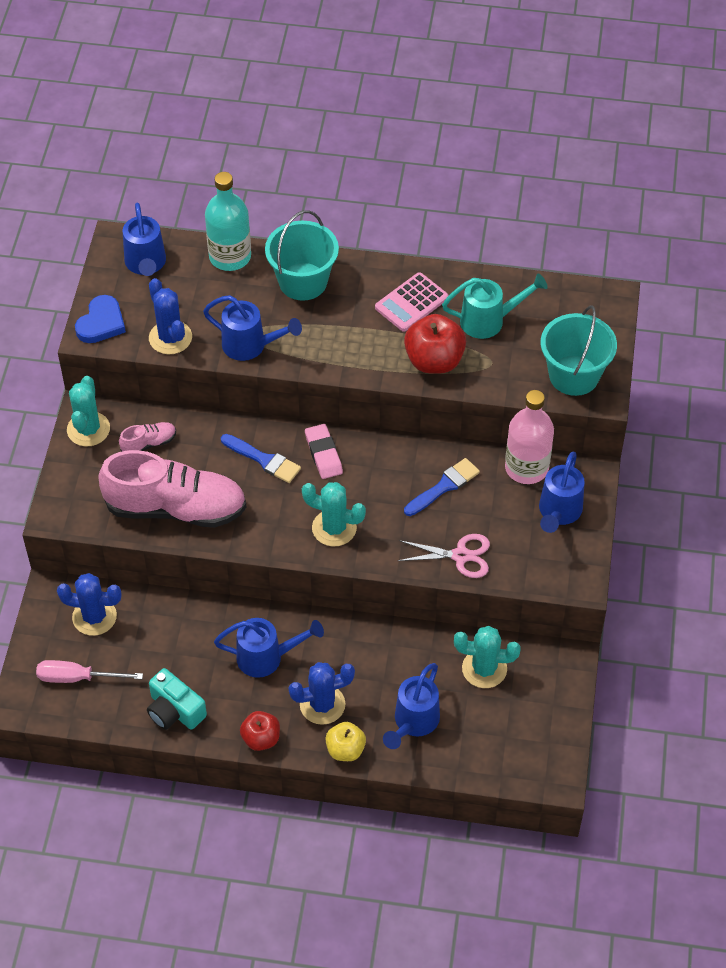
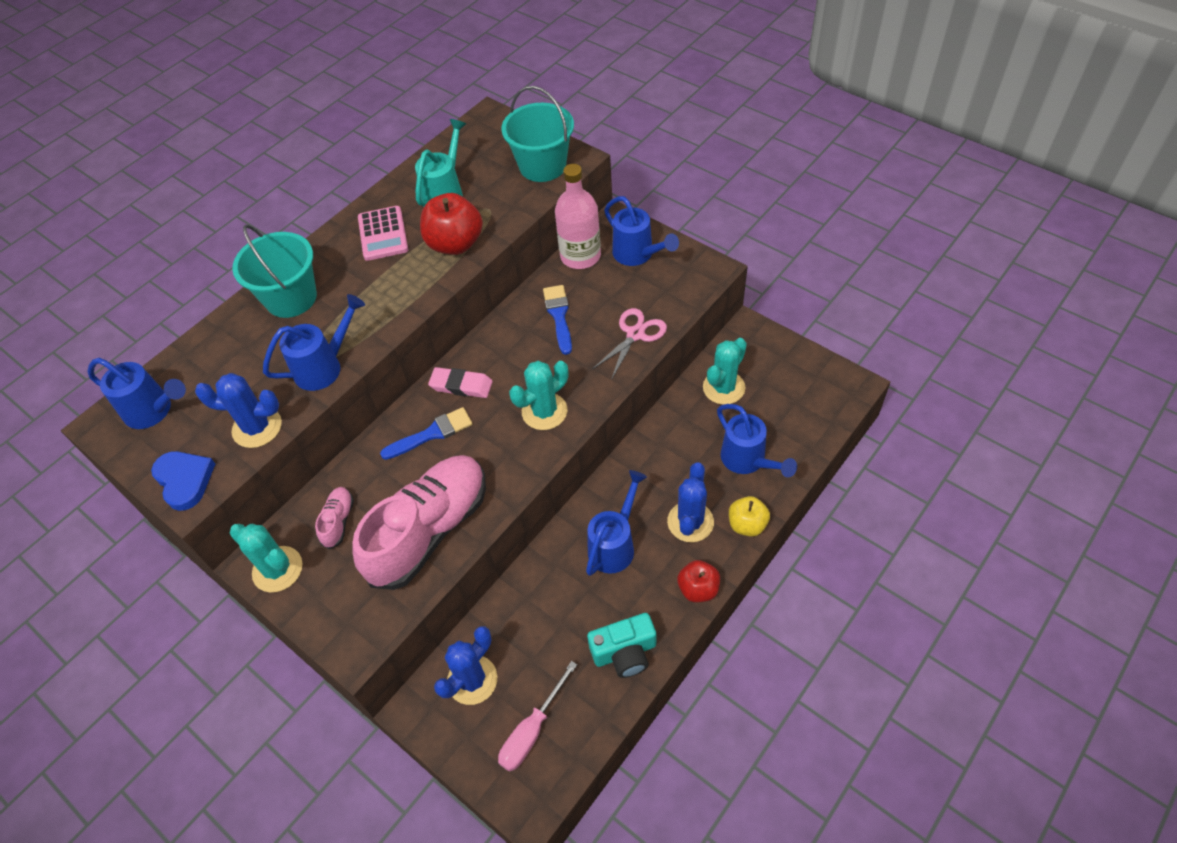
camera: 55 degrees left, 0 degrees up
turquoise bottle [205,172,251,271] -> none

